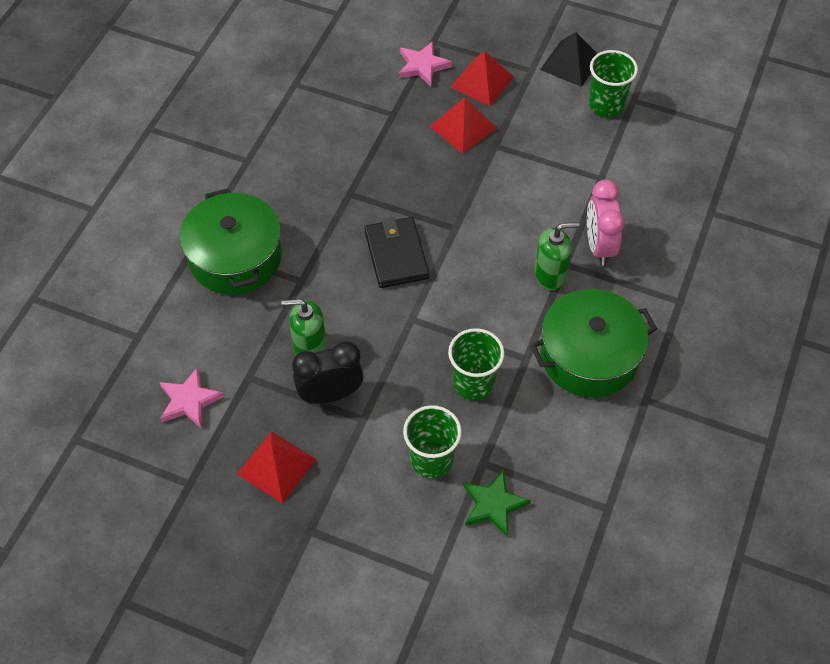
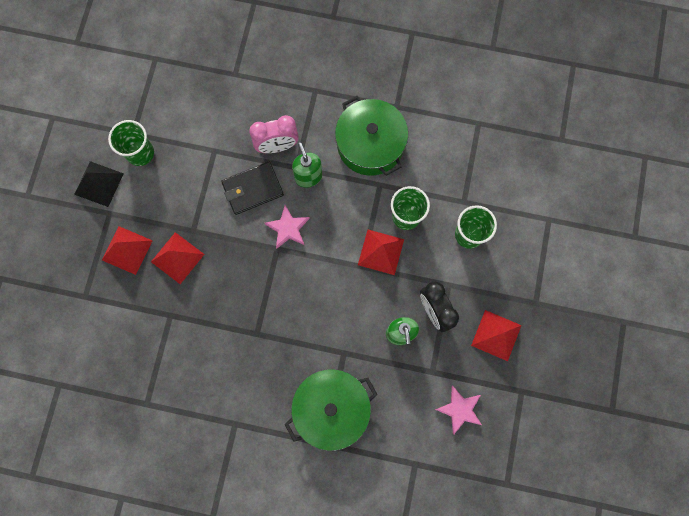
camera: 100 degrees left, 20 degrees up
black wallet [364,217,429,288] -> black wallet moved to [221,162,284,215]
pink star [399,41,452,86] -> pink star moved to [265,205,310,249]
green star [463,470,531,537] -> none
none -> red pyramid [358,230,404,275]

